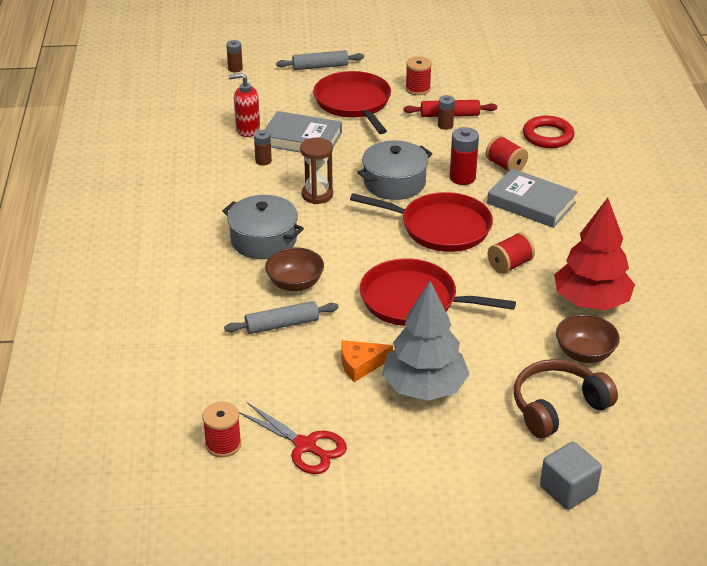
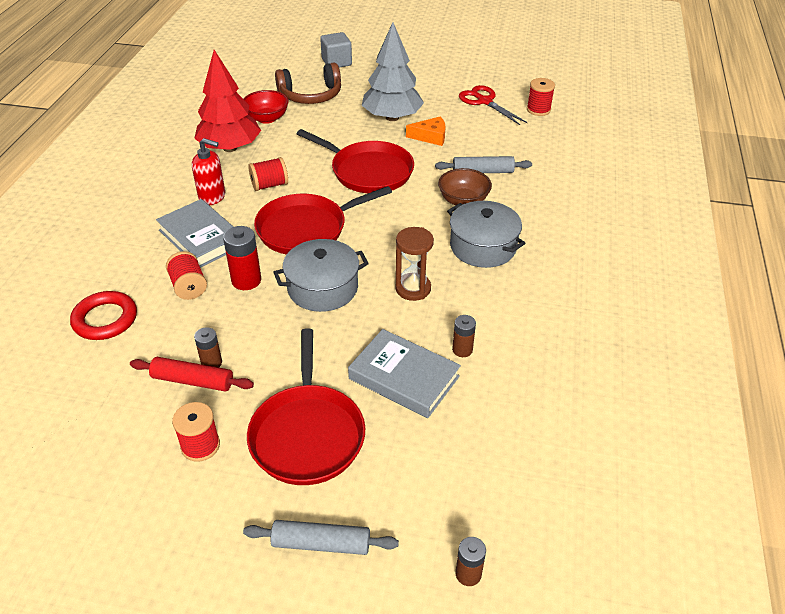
camera: 165 degrees left, 5 degrees up
red soap dispenser [229,73,260,137] -> red soap dispenser moved to [192,138,225,205]
red pan [350,192,493,252] -> red pan turned 60 degrees counterclockwise [254,186,392,255]
brown bowl [556,314,620,363] -> red bowl [244,90,289,124]

